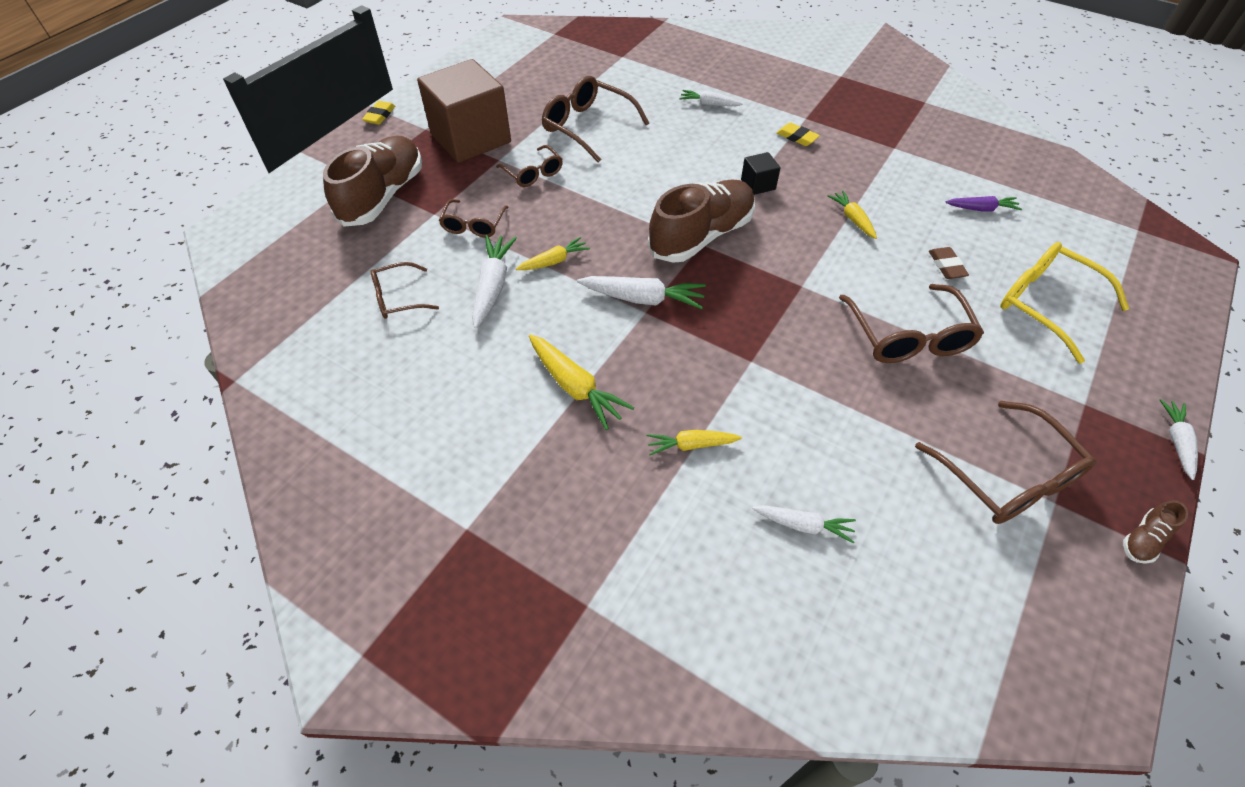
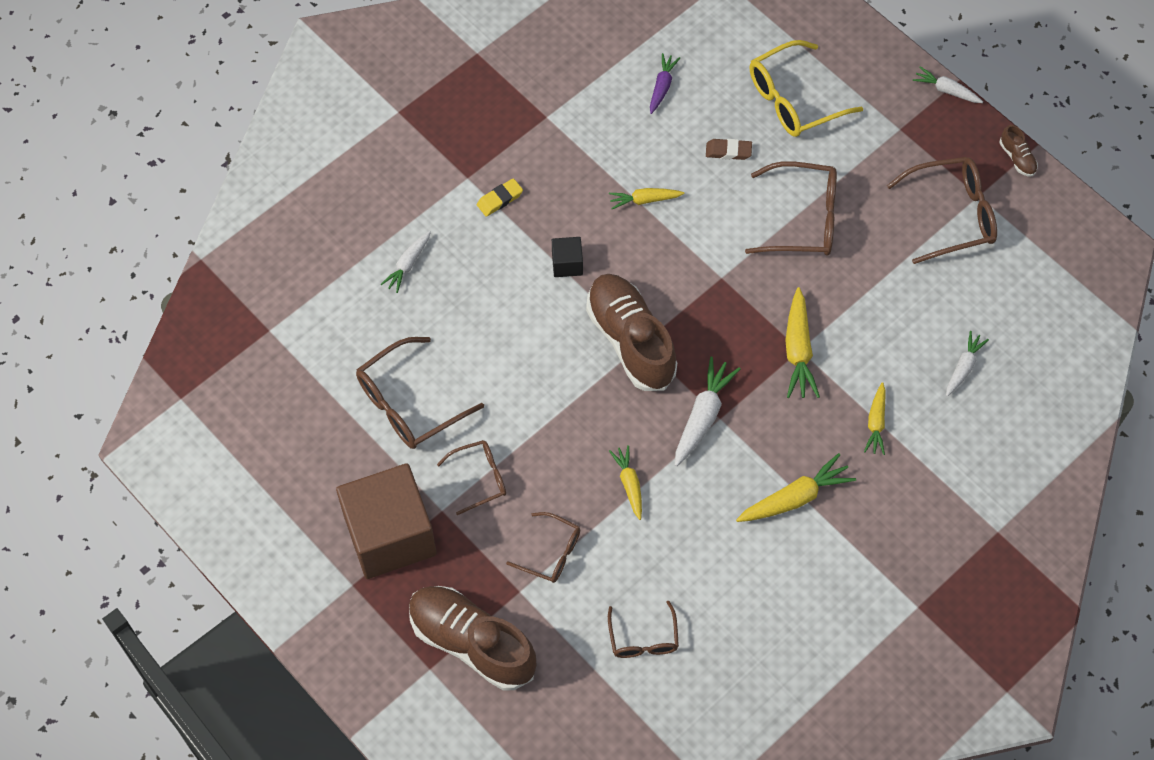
camera: 75 degrees left, 10 degrees up
yellow eraser [362,101,395,125] -> none
white carrot [472,235,517,328] -> none
none -> yellow carrot [785,287,820,398]

